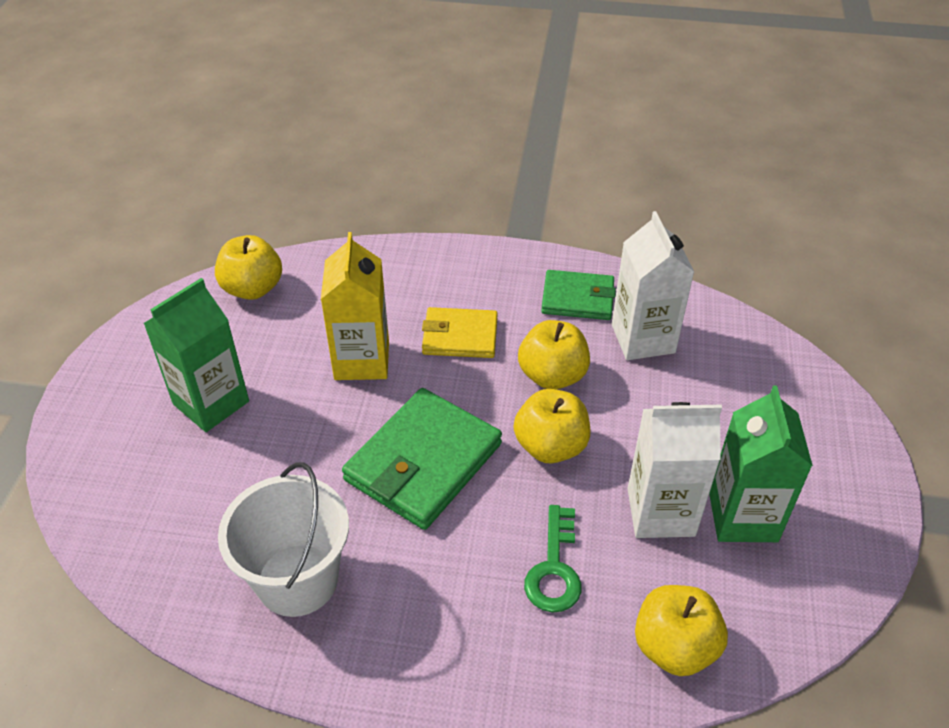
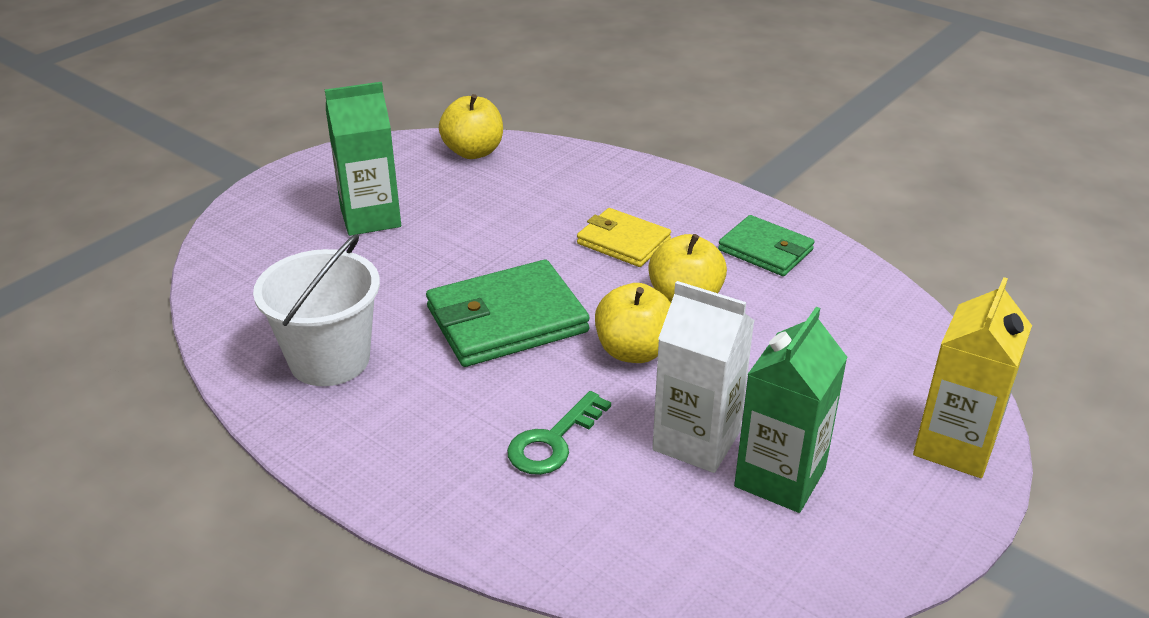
camera: 30 degrees right, 10 degrees down
yellow carton [321,232,389,380] -> yellow carton moved to [913,277,1032,478]
white carton [612,211,694,360] -> none
yellow apple [635,585,728,676] -> none

